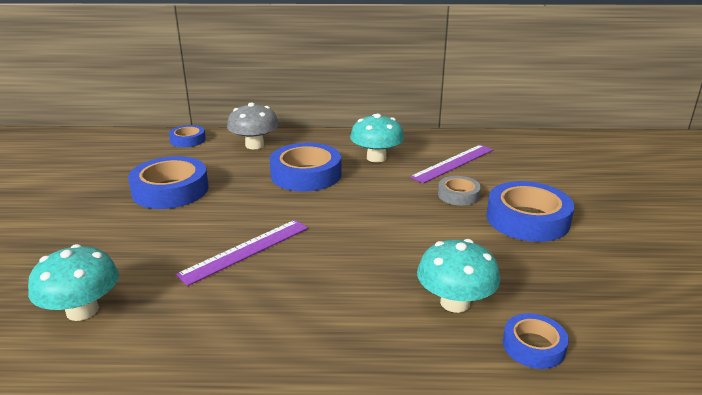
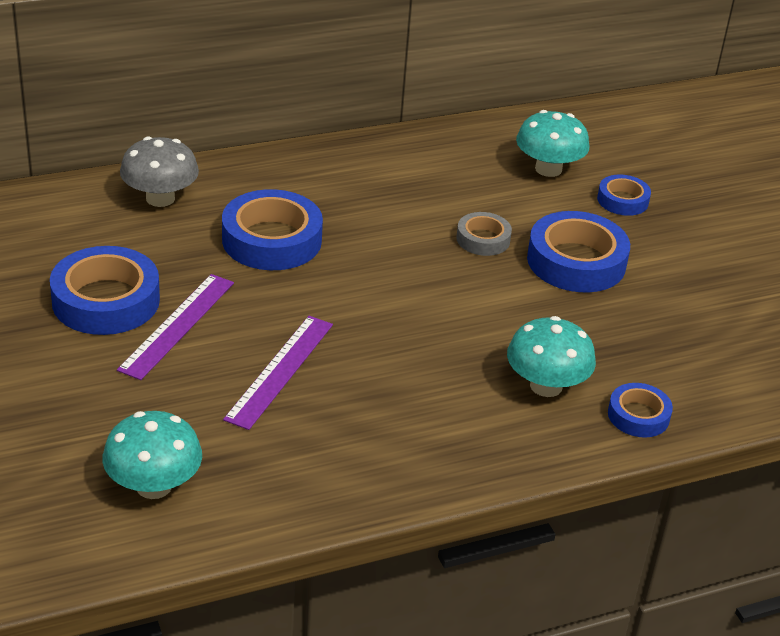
camera: 25 degrees left, 10 degrees up
blue tape [169,125,206,147] -> blue tape moved to [597,174,651,216]
turquoise mushroom [350,114,404,163] -> turquoise mushroom moved to [516,110,589,177]
purple ruler [410,145,493,184] -> purple ruler moved to [117,274,234,380]

